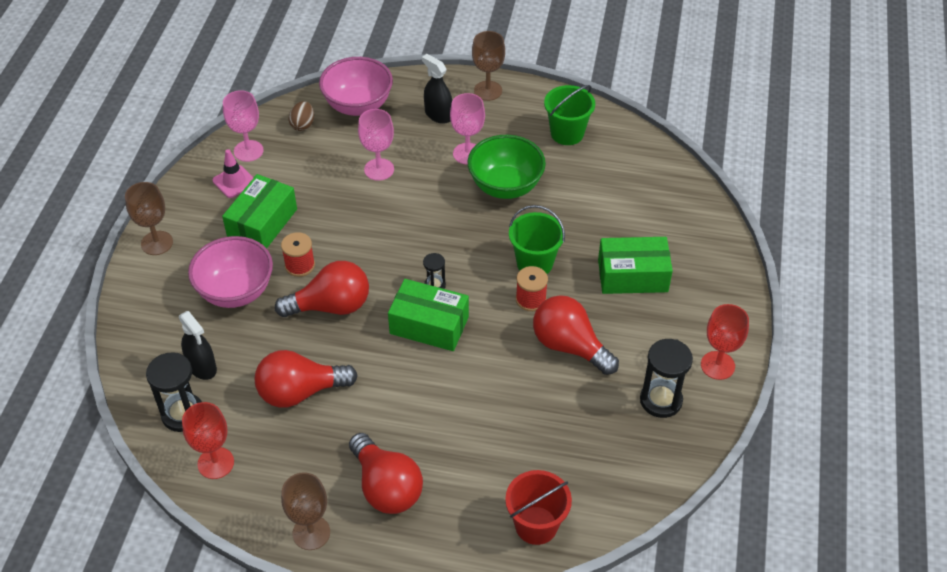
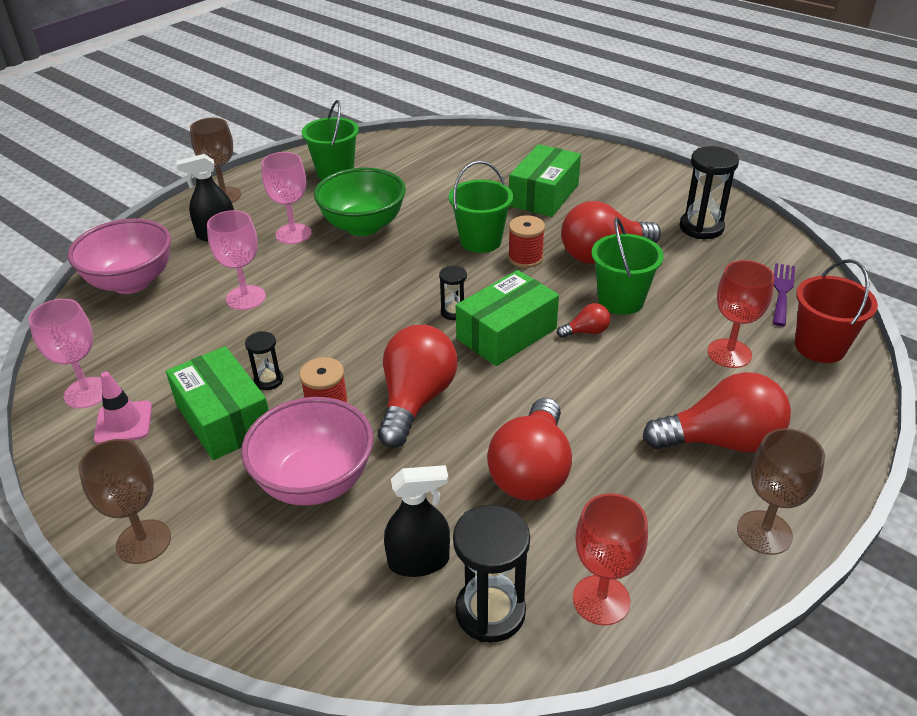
camera: 60 degrees left, 10 degrees down
brown egg [289,101,314,131] -> none
red goblet [701,304,749,380] -> red goblet moved to [707,260,774,368]
none -> black hourglass [245,331,283,390]
none -> red light bulb [557,303,610,338]
none -> green bucket [591,217,664,315]
none -> purple fork [773,263,795,326]

